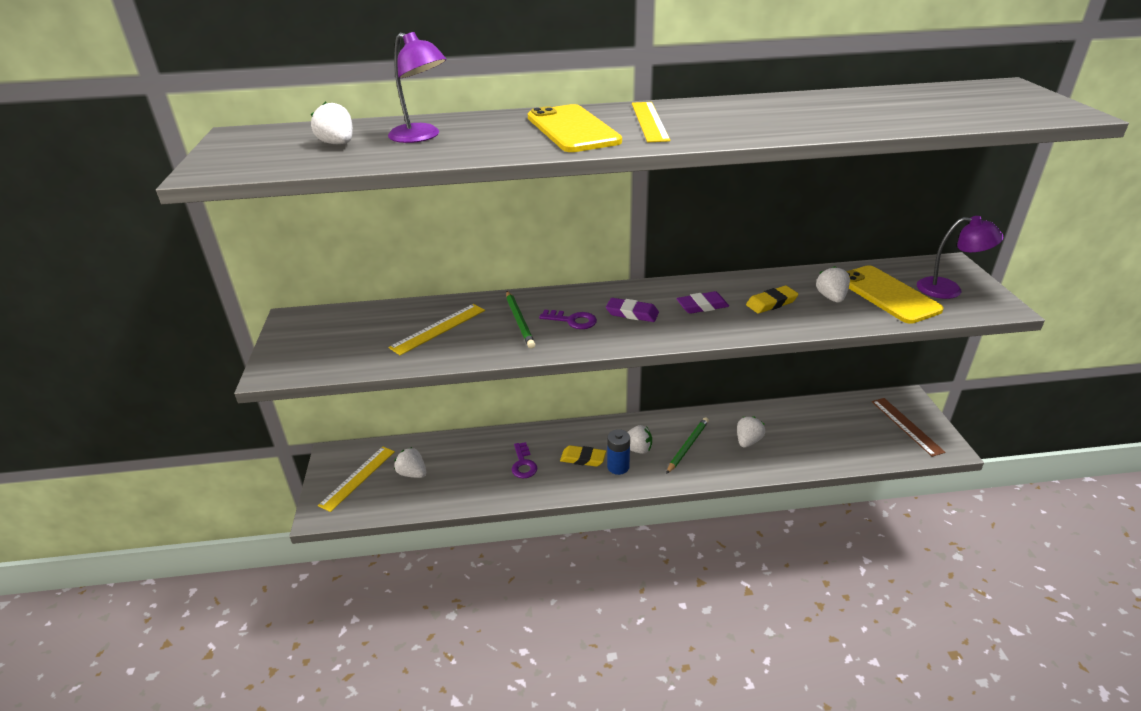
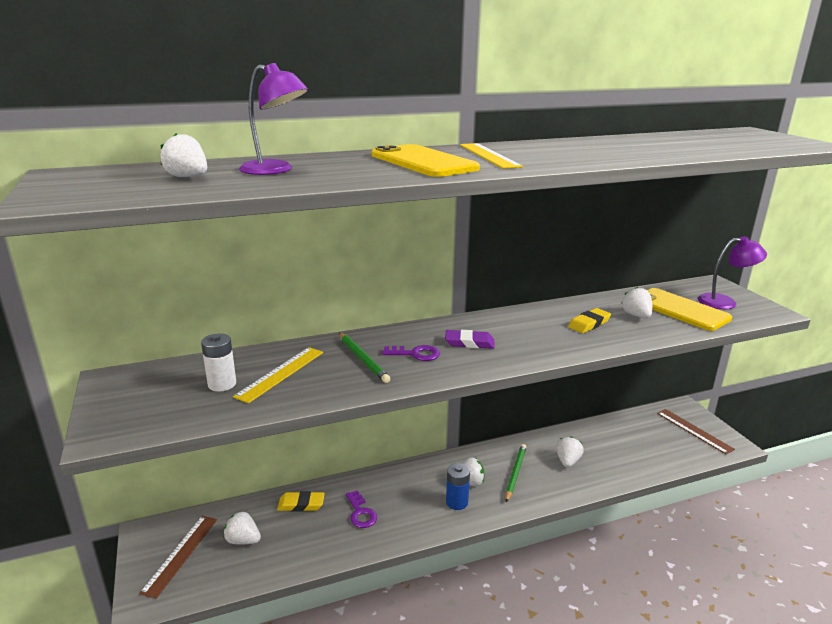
camera: 15 degrees left, 10 degrees down
yellow ruler [318,446,395,512] -> brown ruler [139,516,217,599]
yellow eraser [560,445,606,467] -> yellow eraser moved to [277,491,325,511]
purple eraser [676,291,729,314] -> none
none -> white battery [201,334,236,392]

